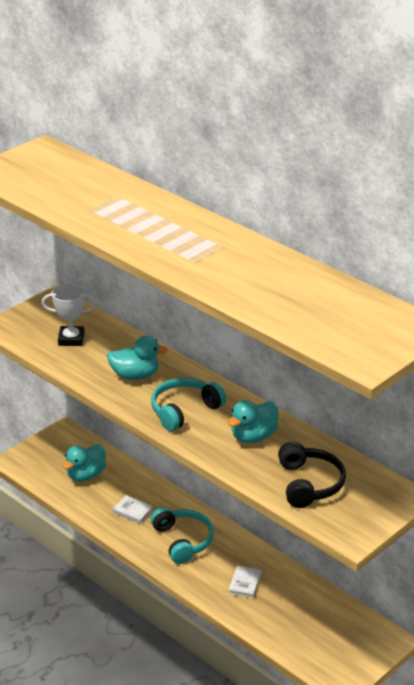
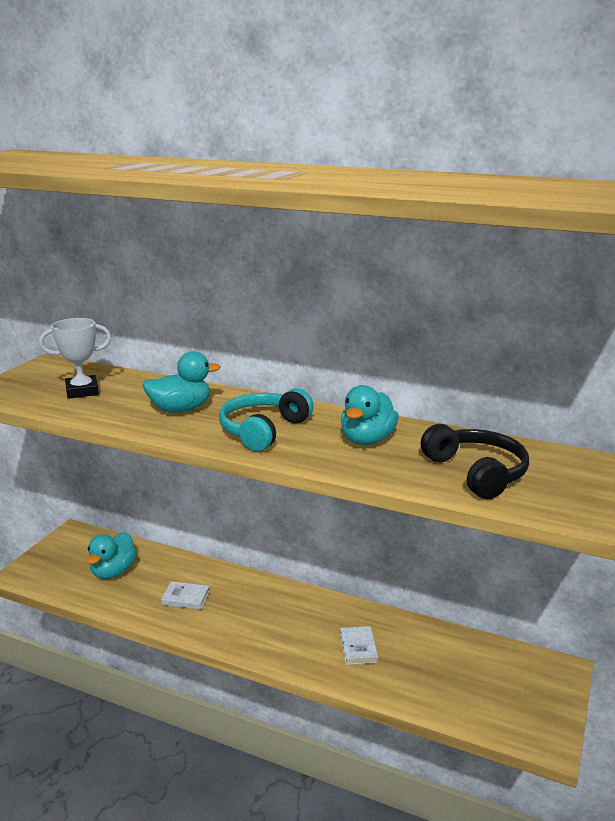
camera: 20 degrees left, 10 degrees down
turquoise headphones [151,507,214,564] -> none

